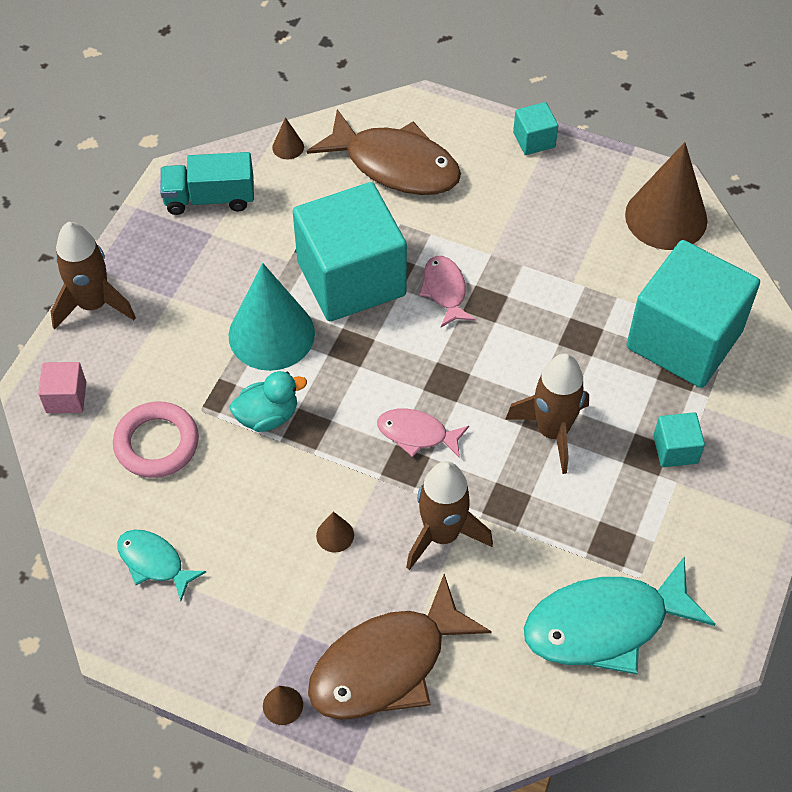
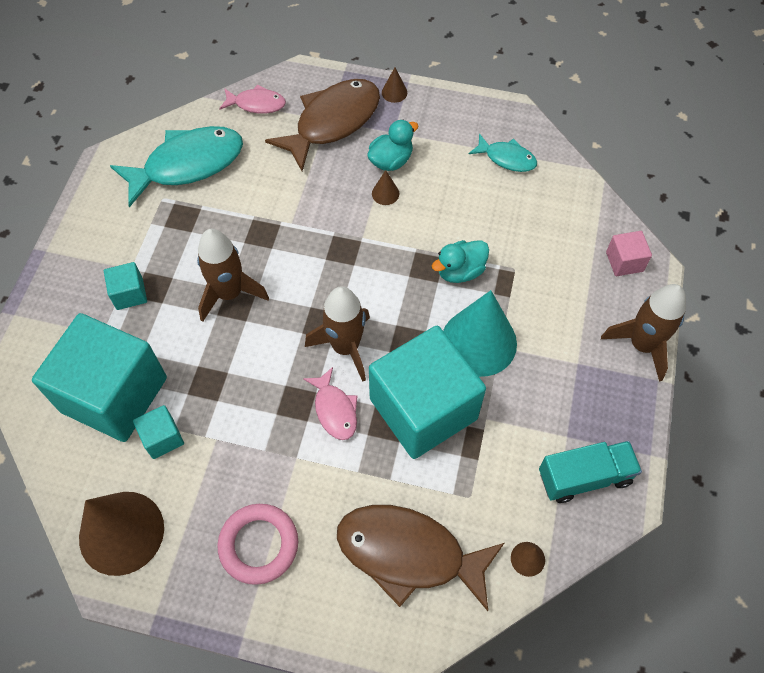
camera: 170 degrees right, 5 degrees up
pink ring [113,401,199,478] -> pink ring moved to [217,504,298,585]
pink fish [377,408,469,458] -> pink fish moved to [219,84,286,114]
brown rocket [406,461,493,570] -> brown rocket moved to [305,286,370,382]
turquoise cube [513,102,558,155] -> turquoise cube moved to [133,405,184,459]
none -> turquoise duck [367,120,419,171]

